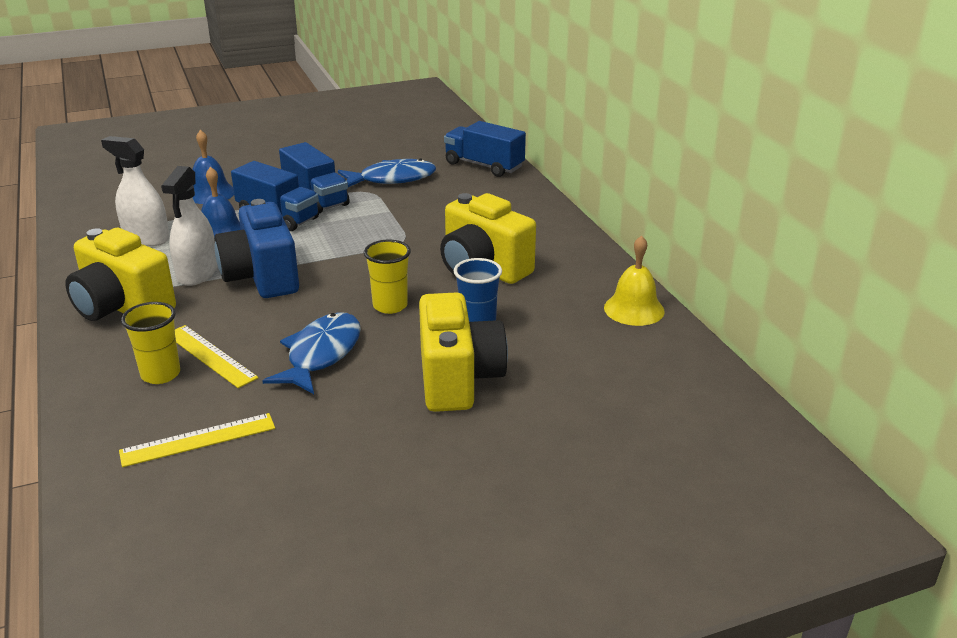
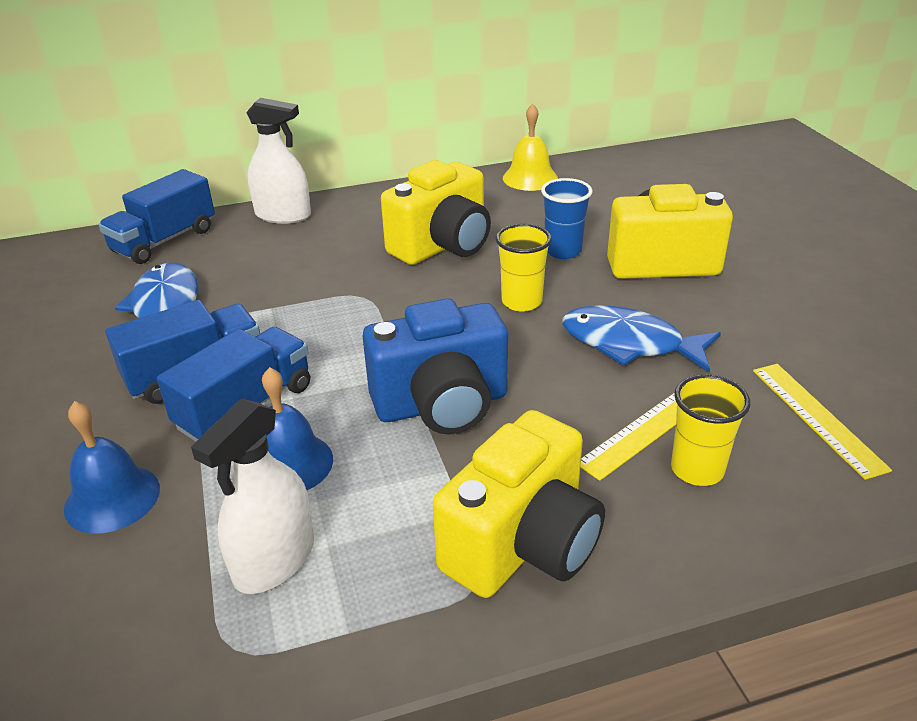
camera: 85 degrees left, 5 degrees up
white spray bottle [161,166,217,286] -> white spray bottle moved to [246,98,311,224]

